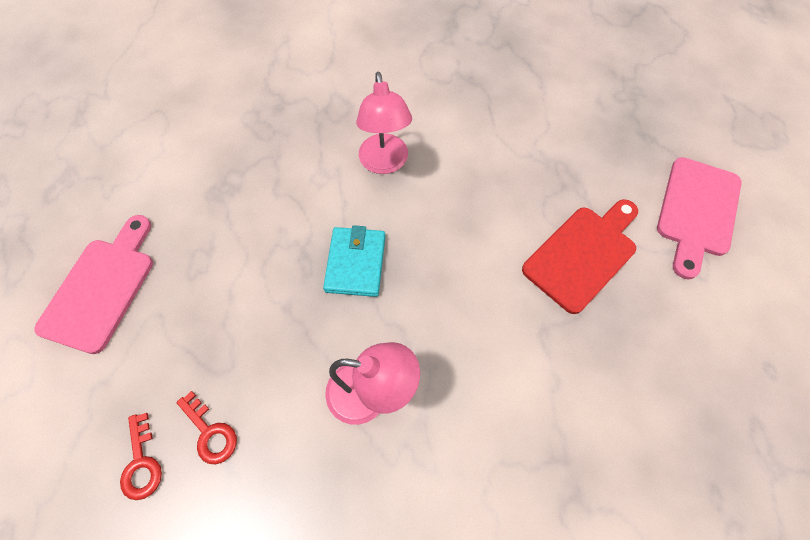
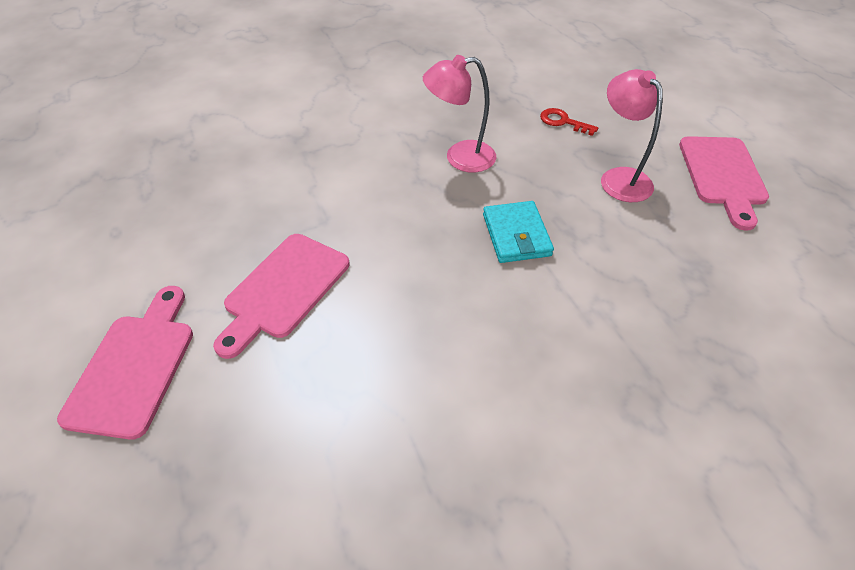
camera: 165 degrees right, 15 degrees down
red key [120,413,162,500] -> none
pink lamp [356,72,412,174] -> pink lamp moved to [601,69,663,202]
red cutting board [522,199,638,314] -> pink cutting board [213,234,349,359]

